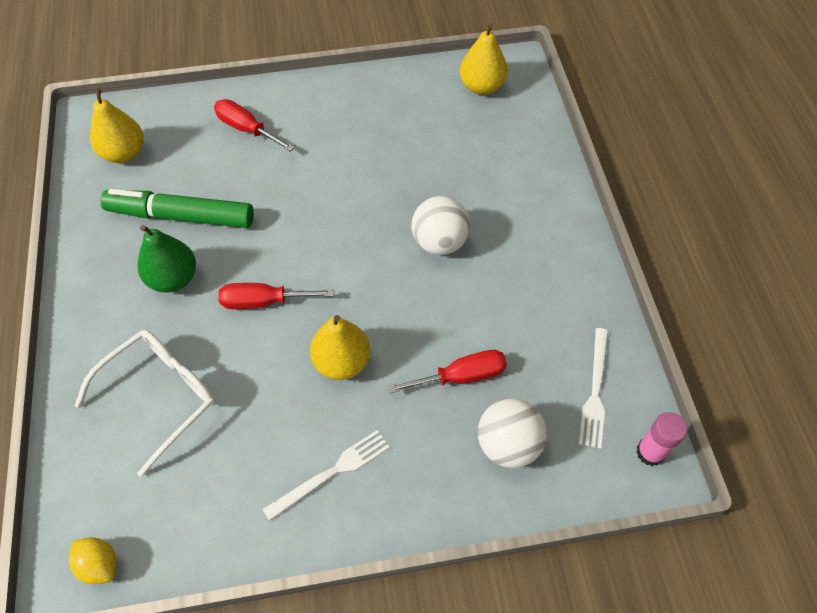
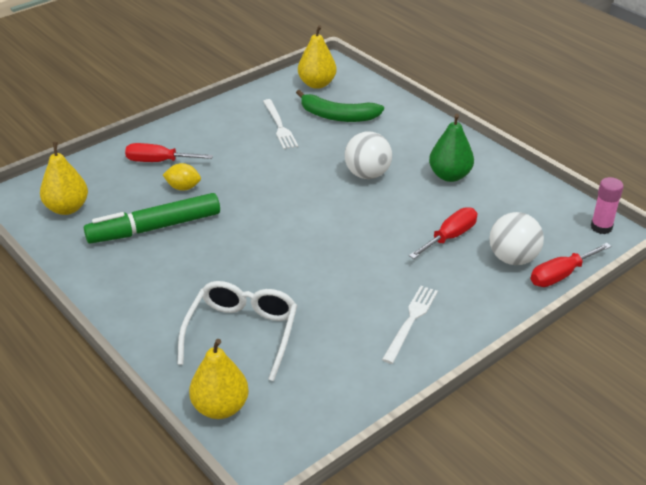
camera: 30 degrees left, 20 degrees down
yellow lemon [69,538,117,584] -> yellow lemon moved to [163,163,201,191]
green pear [138,225,196,292] -> green pear moved to [429,114,474,182]
red screwdriver [218,283,334,309] -> red screwdriver moved to [531,243,612,287]
yellow pear [310,315,370,380] -> yellow pear moved to [189,339,249,419]
white fork [579,328,608,449] -> white fork moved to [263,99,298,149]
none -> green banana [296,90,384,122]

